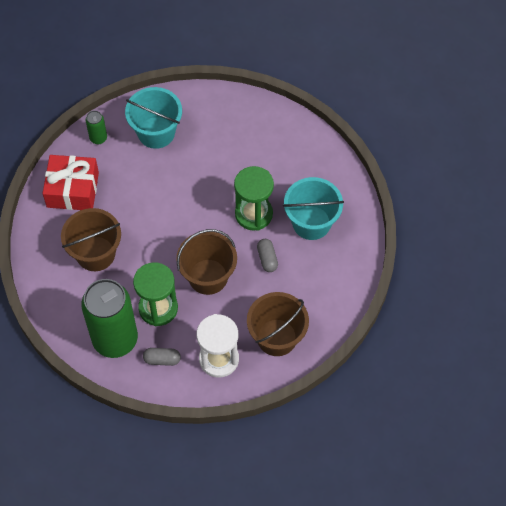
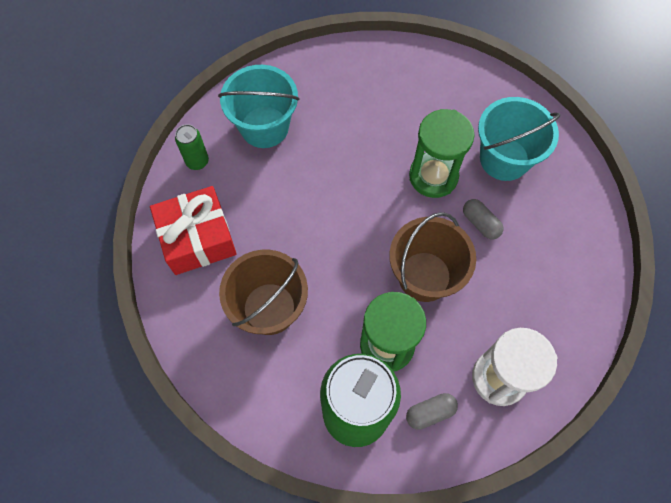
camera: 25 degrees left, 5 degrees up
brown bucket [247,292,309,356] -> none

